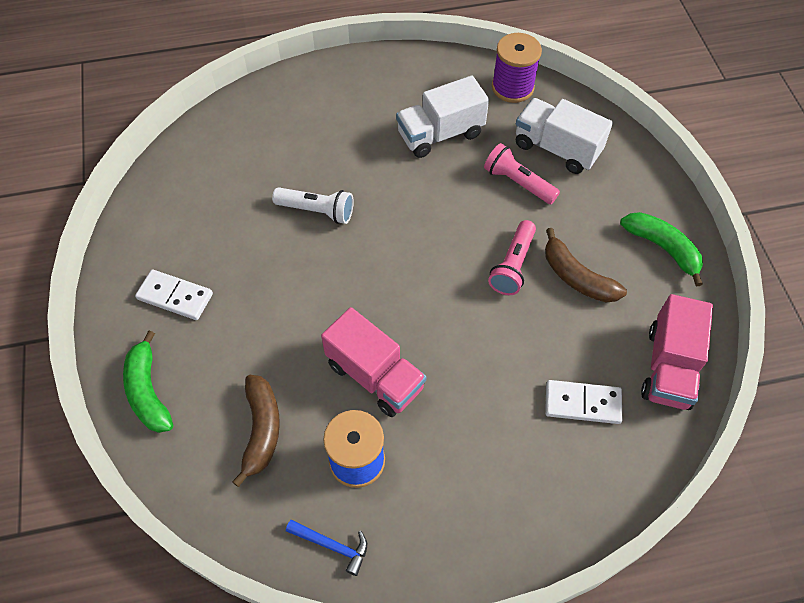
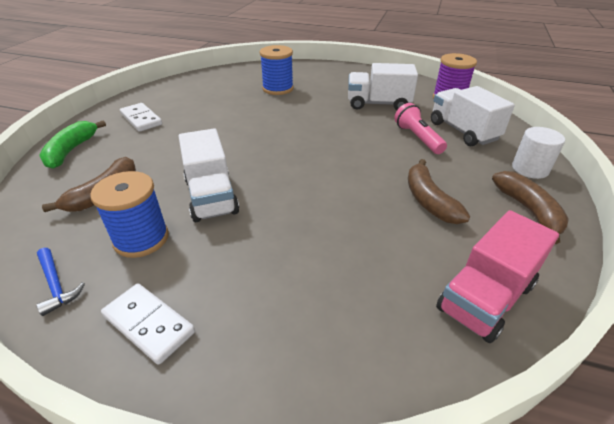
camera: 30 degrees right, 20 degrees down
white flashlight [272,187,354,224] -> none
pink truck [321,307,426,417] -> white truck [179,129,239,222]
pink flashlight [488,220,536,295] -> none
white domino [545,380,622,424] -> white domino moved to [101,283,195,365]
green banana [620,212,703,286] -> brown banana [492,171,569,244]
none -> blue spool [260,45,294,95]
none -> white cylinder [512,127,565,179]

